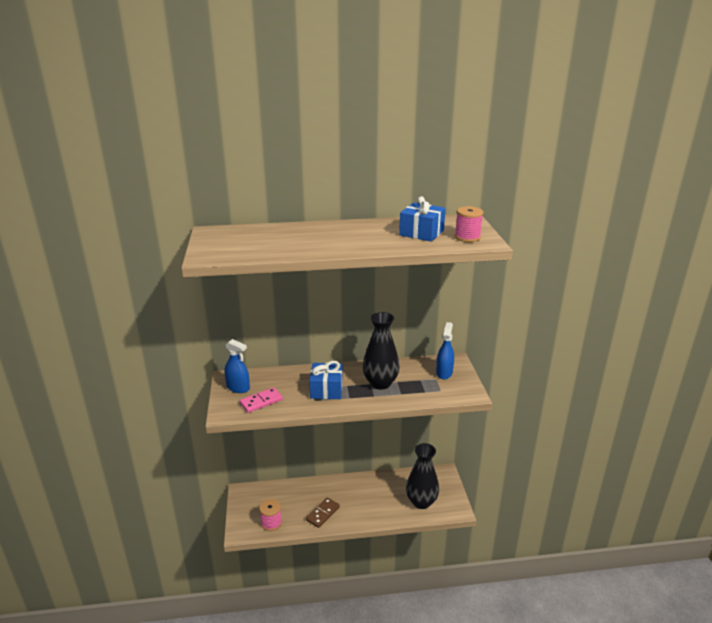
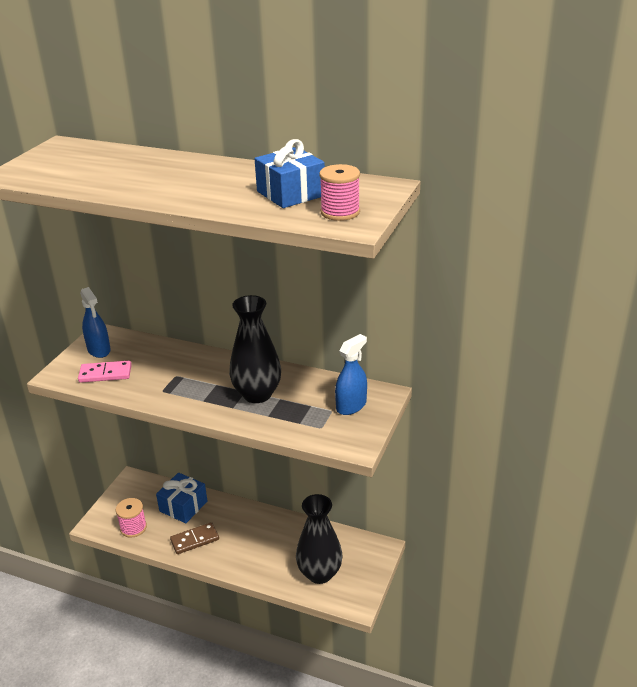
camera: 30 degrees right, 5 degrees up
blue gift [309,361,343,399] -> blue gift moved to [156,473,207,523]

